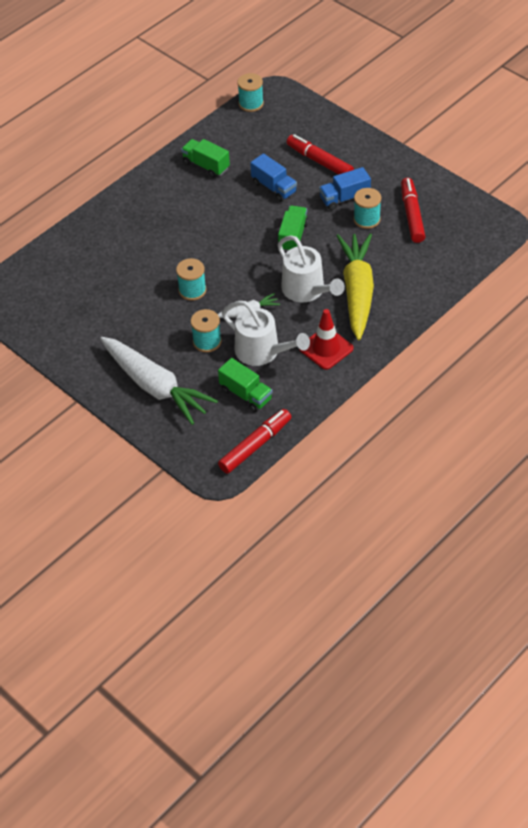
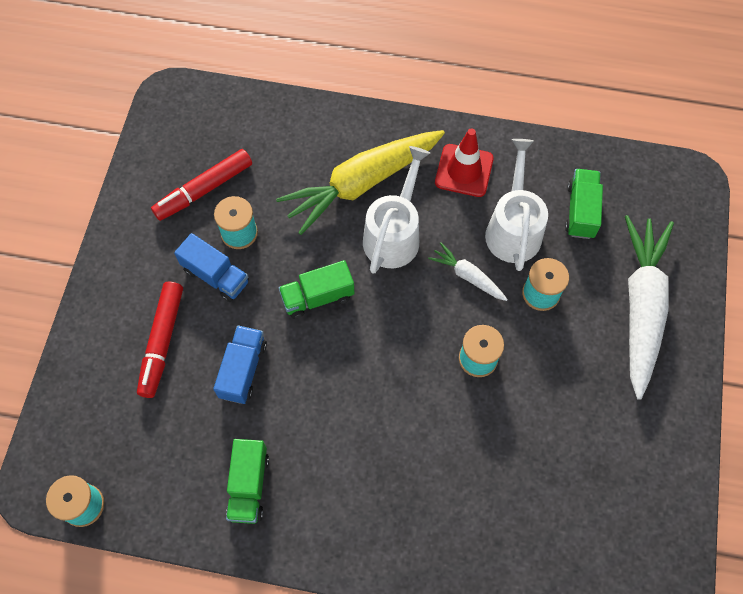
camera: 125 degrees left, 15 degrees up
red marker [218,409,291,474] -> none

